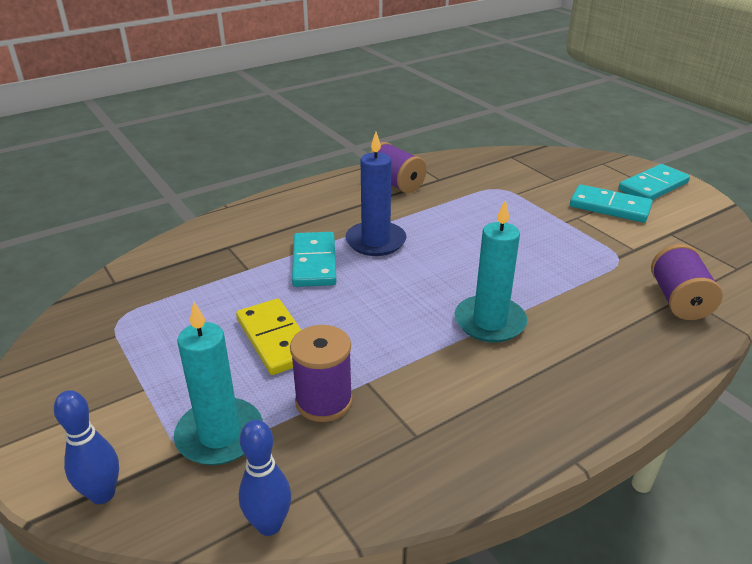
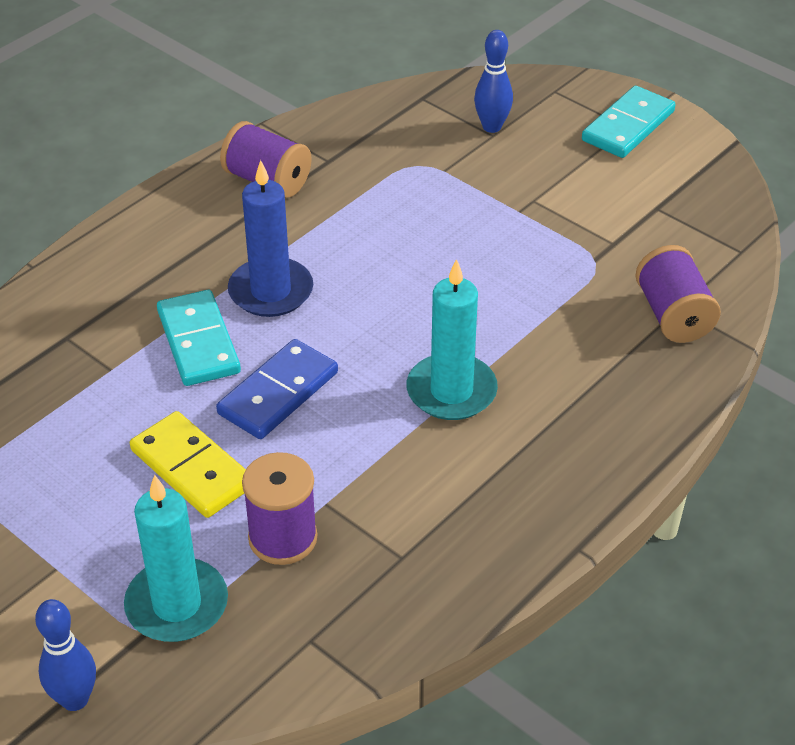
camera: 15 degrees left, 10 degrees up
blue bowling pin [239,420,291,536] -> blue bowling pin moved to [474,30,513,133]
turquoise domino [570,184,653,223] -> none
none -> blue domino [216,339,338,439]

